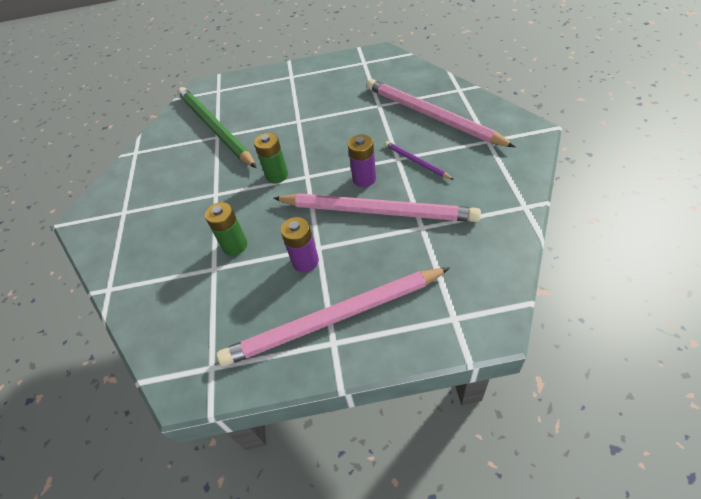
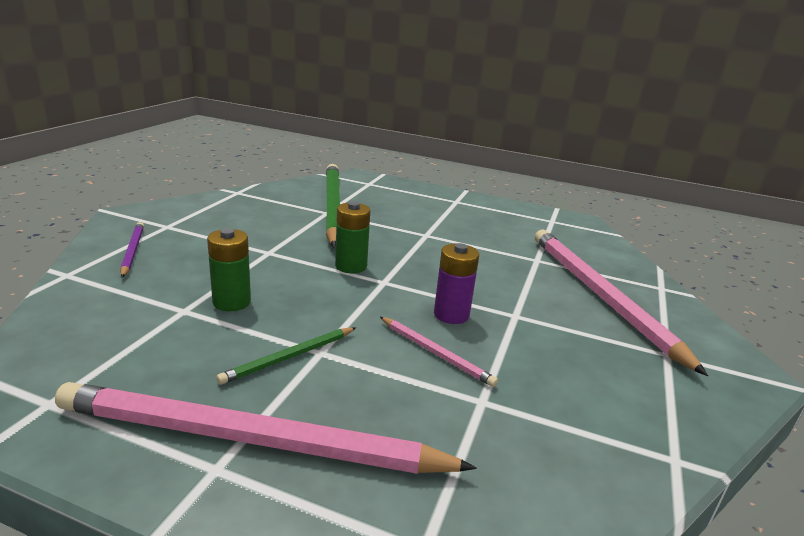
camera: 20 degrees right, 25 degrees down
pink pencil [273,193,481,222] -> pink pencil [380,317,498,387], size x0.45
purple battery [281,217,319,272] -> green pencil [216,327,356,385]
purple pencil [384,141,454,180] -> purple pencil moved to [120,222,144,278]

